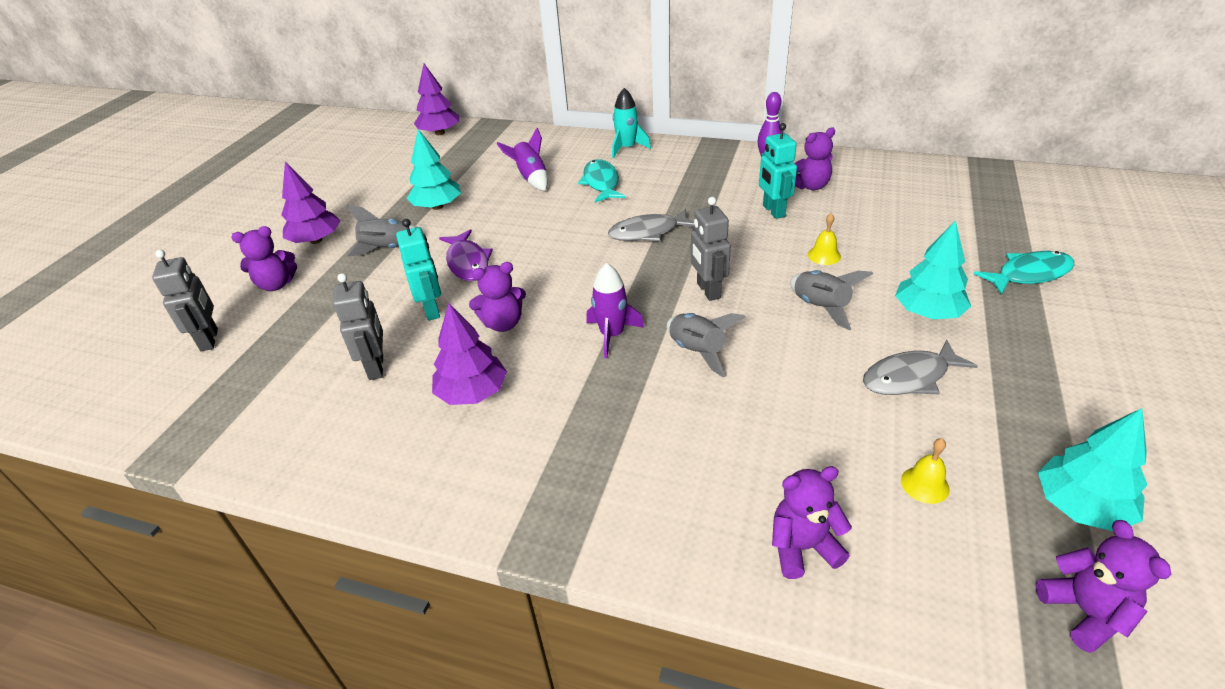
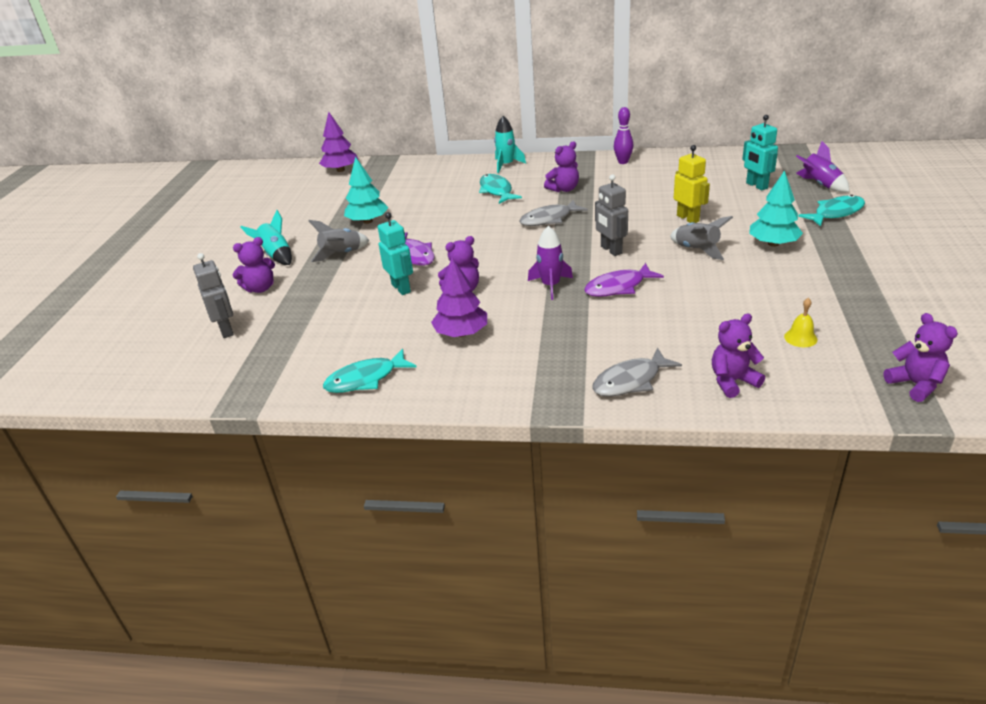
camera: 10 degrees left, 5 degrees down
purple tree [281,161,340,244] -> turquoise rocket [240,210,292,265]
grey robot [333,273,383,380] -> none
purple rocket [496,128,548,191] -> purple rocket moved to [796,141,850,192]
grey rocket [667,313,745,377] -> purple fish [584,263,664,297]
turquoise robot [759,123,797,219] -> turquoise robot moved to [742,115,778,191]
purple teddy bear [795,128,835,190] -> purple teddy bear moved to [544,141,579,192]
yellow bell [808,213,841,265] -> yellow robot [674,145,710,223]
grey fish [863,340,978,395] -> grey fish moved to [592,348,682,397]
turquoise tree [1038,408,1147,531] -> none
none -> turquoise fish [323,348,416,393]

